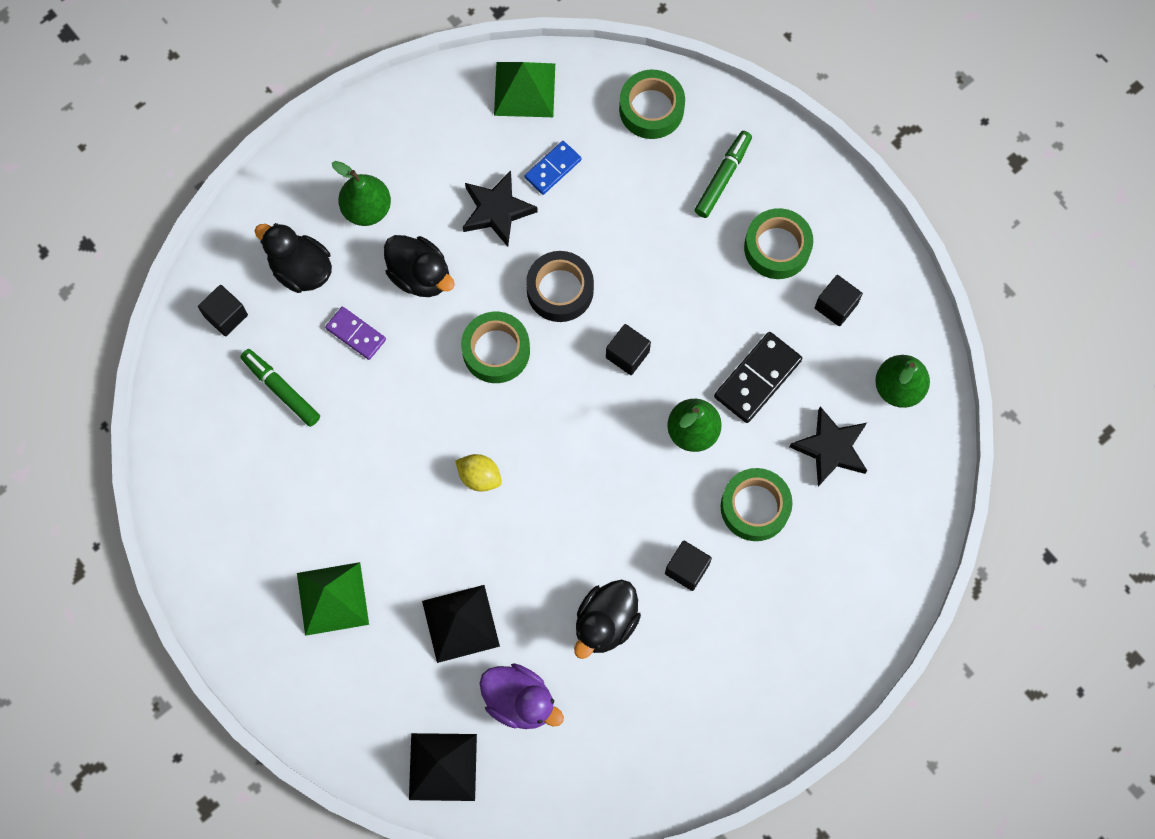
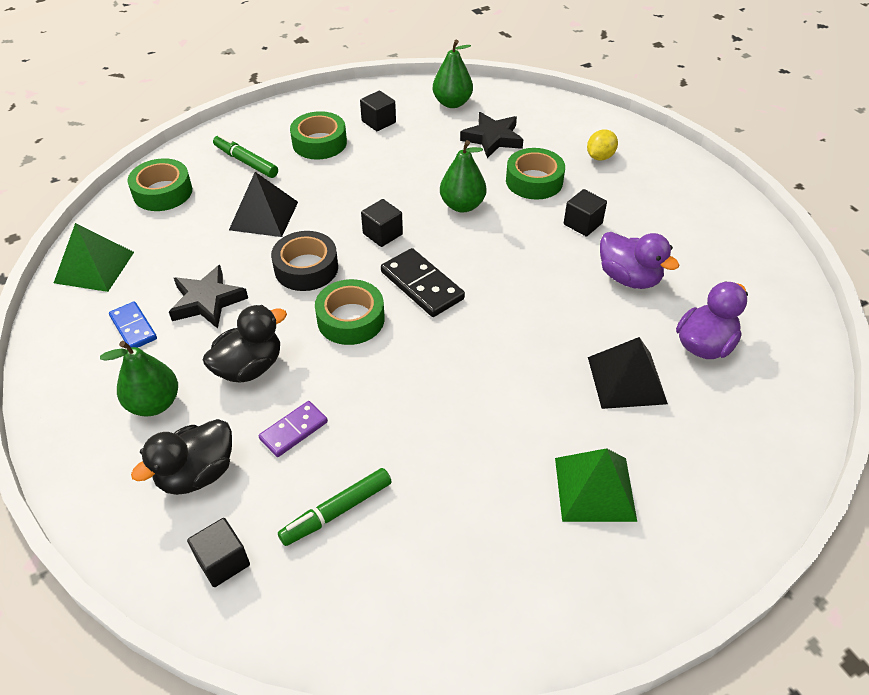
camera: 80 degrees left, 25 degrees down
black pyramid [409,733,477,801] -> black pyramid moved to [229,172,298,237]
yellow lemon [455,454,502,492] -> yellow lemon moved to [587,130,618,160]
blue domino [524,141,582,195] -> blue domino moved to [109,301,157,348]
black duck [574,580,641,659] -> purple duck [600,232,679,289]
black domino [714,332,802,423] -> black domino moved to [381,248,465,317]

